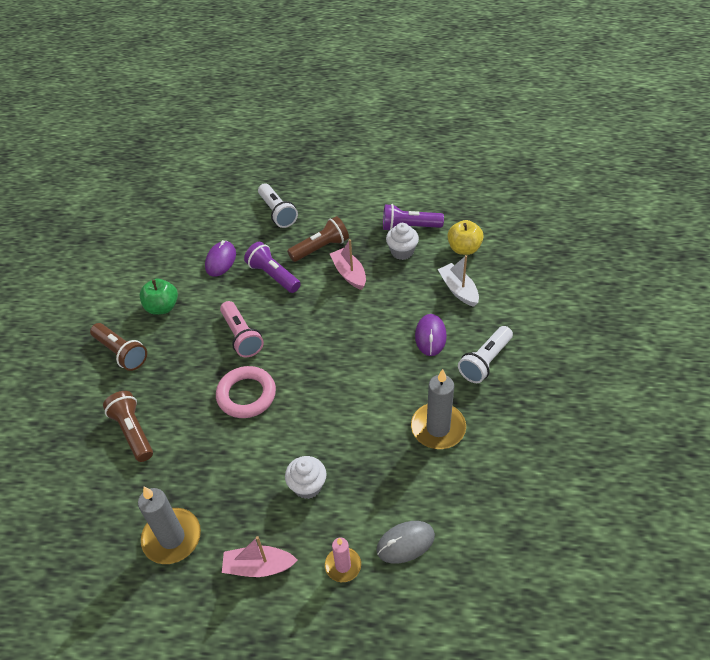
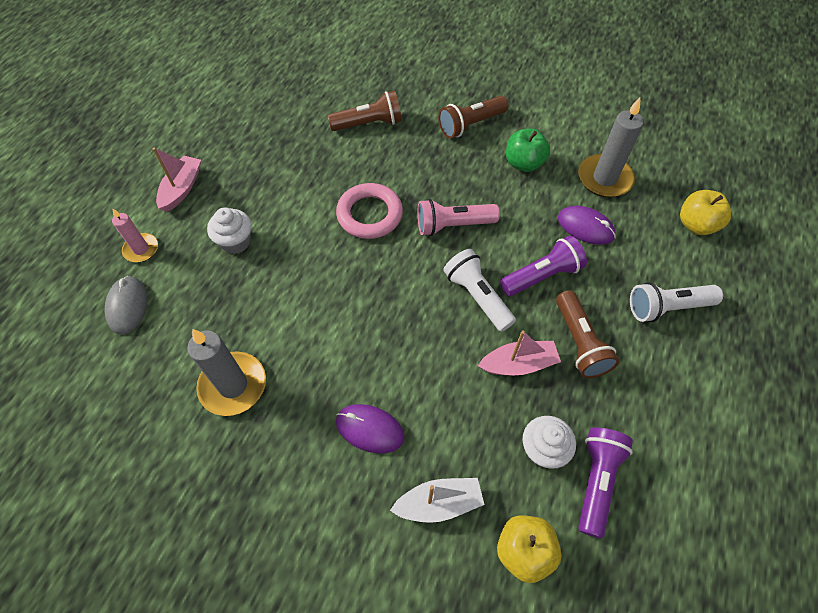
camera: 105 degrees right, 10 degrees up
grey candle [138,487,201,564] -> grey candle moved to [578,98,644,197]
white flashlight [458,326,513,383] -> white flashlight moved to [443,249,516,332]
none -> yellow apple [680,190,731,235]

